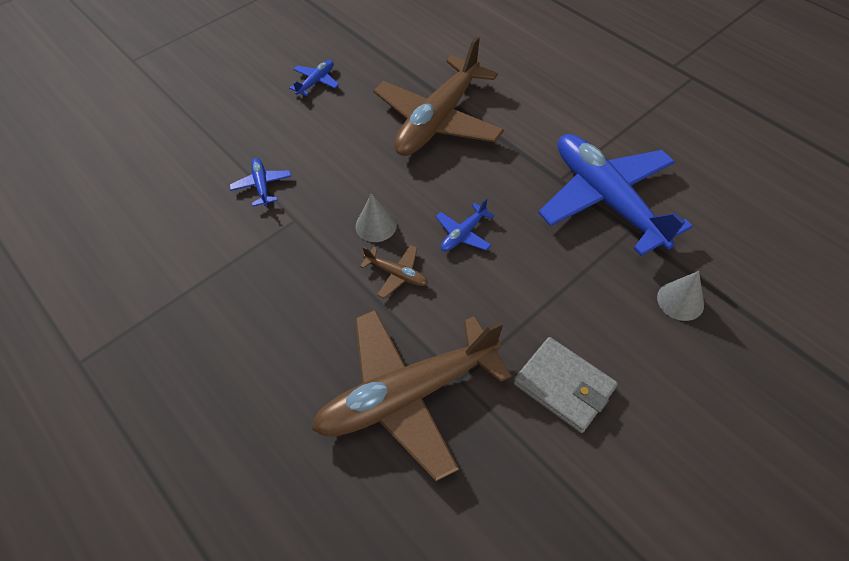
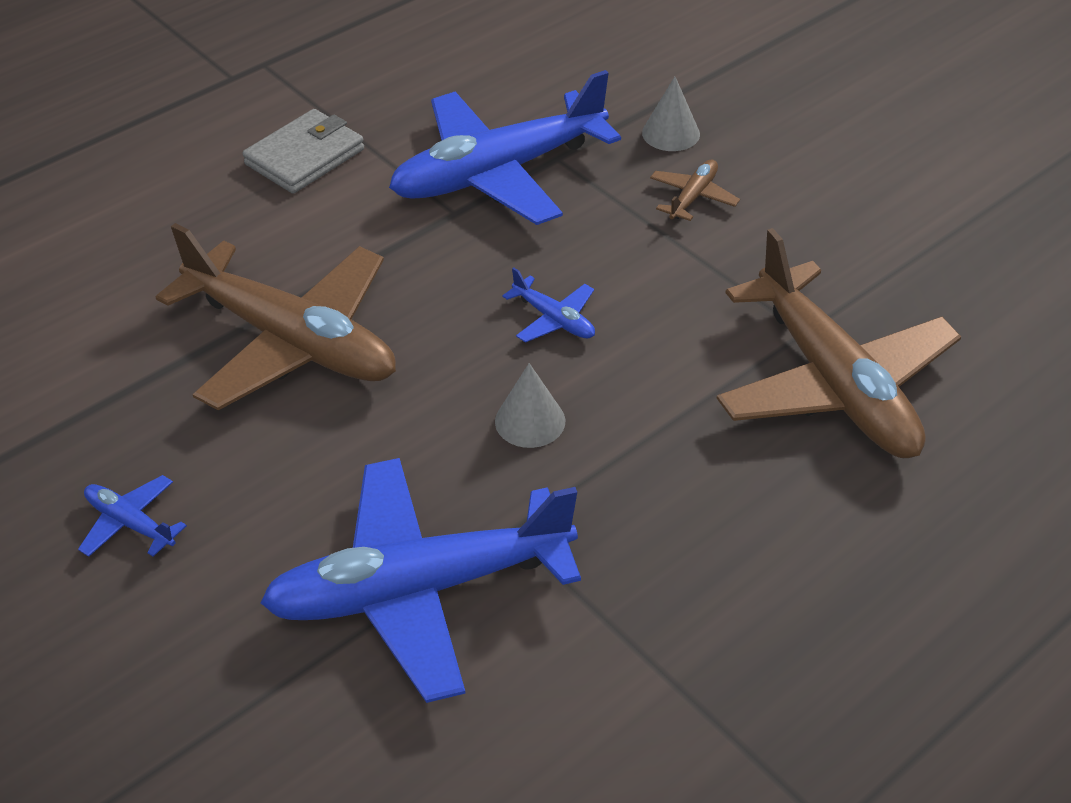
camera: 90 degrees left, 10 degrees down
blue plane [229,158,291,206] -> blue plane [260,458,581,703], size x2.46
brown plane [360,245,428,299] -> brown plane moved to [650,159,740,221]
grey wallet [513,337,618,433] -> grey wallet moved to [242,109,364,194]

